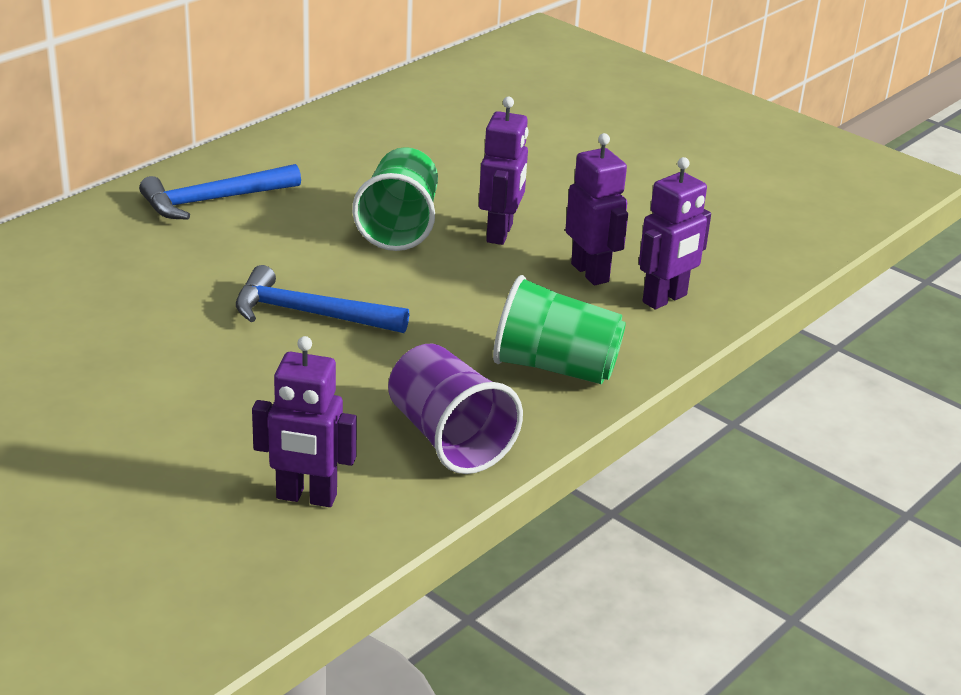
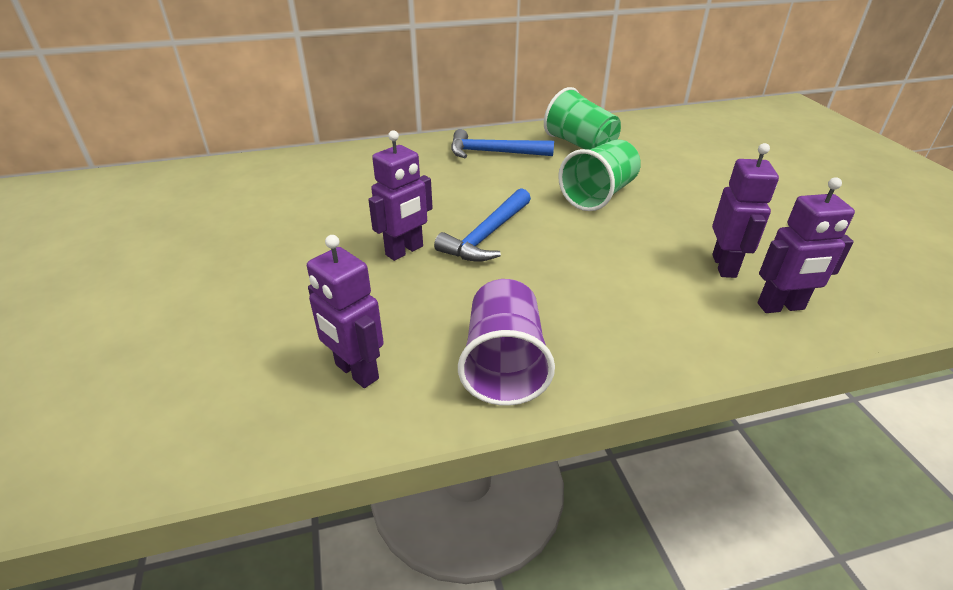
camera: 35 degrees right, 5 degrees up
blue hammer [236,265,409,333] -> blue hammer turned 105 degrees counterclockwise [434,188,531,262]
purple robot [479,97,529,245] -> purple robot moved to [368,130,433,261]
green cup [493,275,626,384] -> green cup moved to [544,87,621,150]

